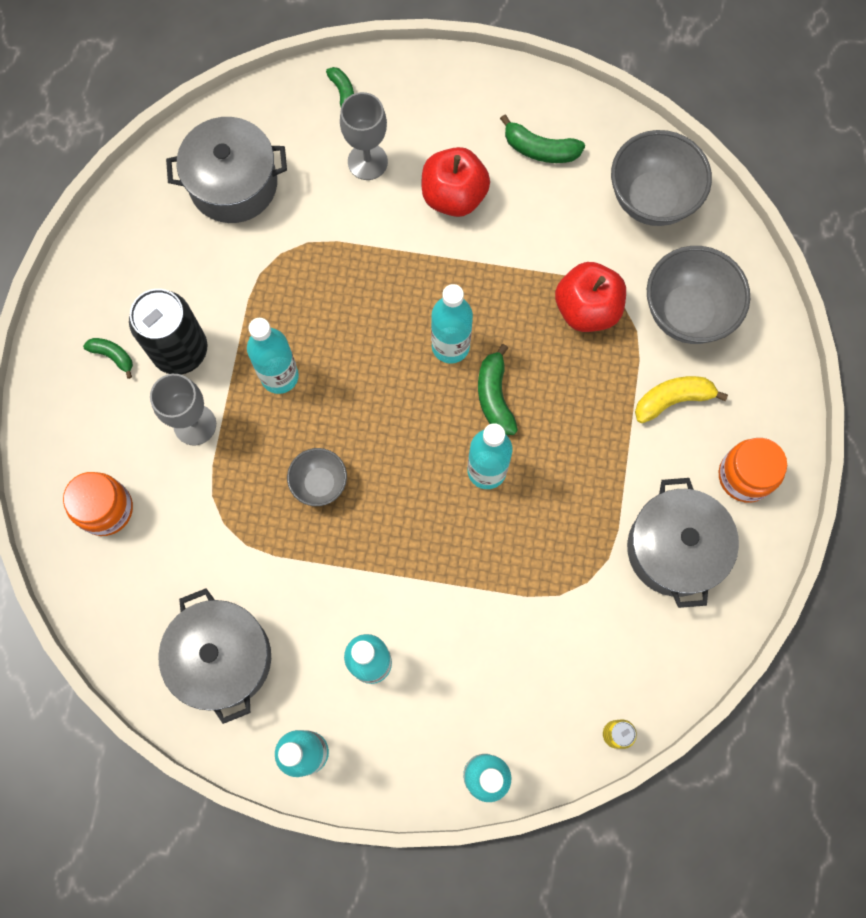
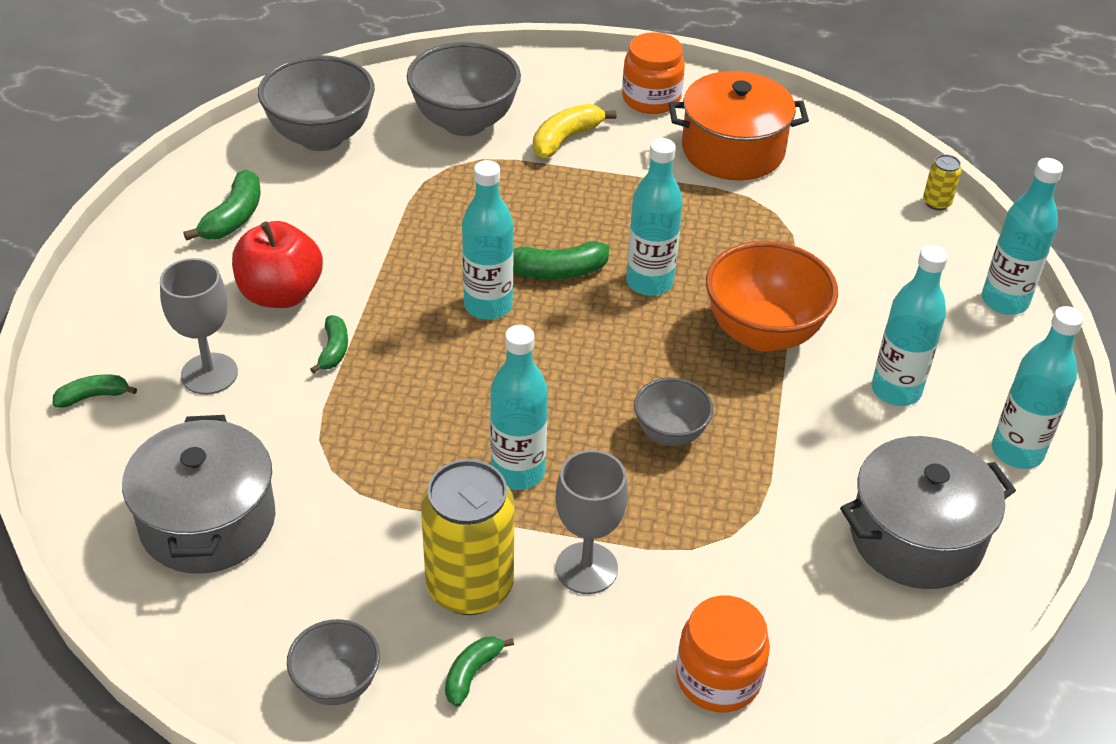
camera: 90 degrees left, 30 degrees down
black can [129,289,207,375] -> yellow can [421,459,515,615]
red apple [555,262,626,332] -> none
grey pot [627,478,739,608] -> orange pot [669,71,809,180]
yellow banana [635,376,728,423] -> yellow banana turned 60 degrees clockwise [533,104,616,159]
none -> grey bowl [287,619,380,705]
none -> green banana [310,315,348,374]
none -> orange bowl [706,241,838,352]

